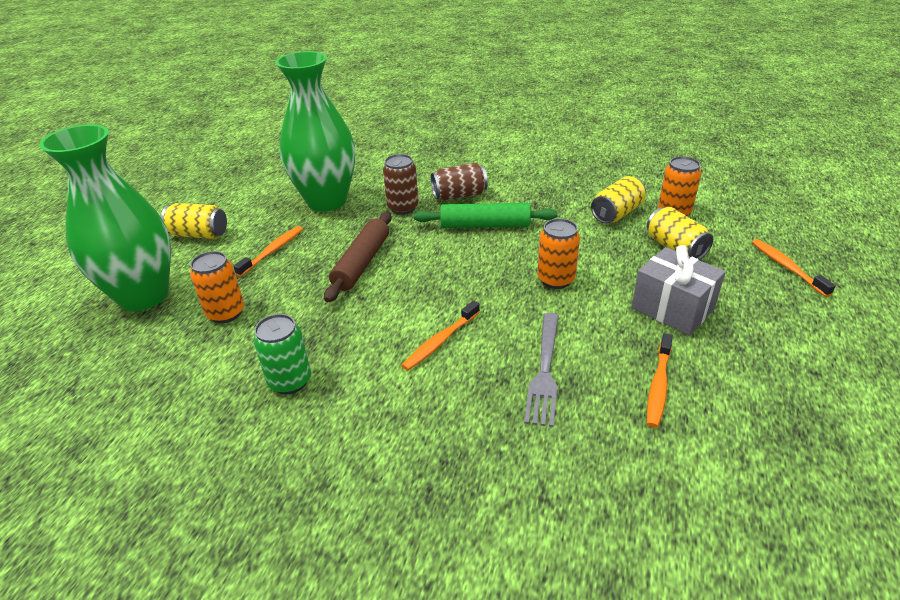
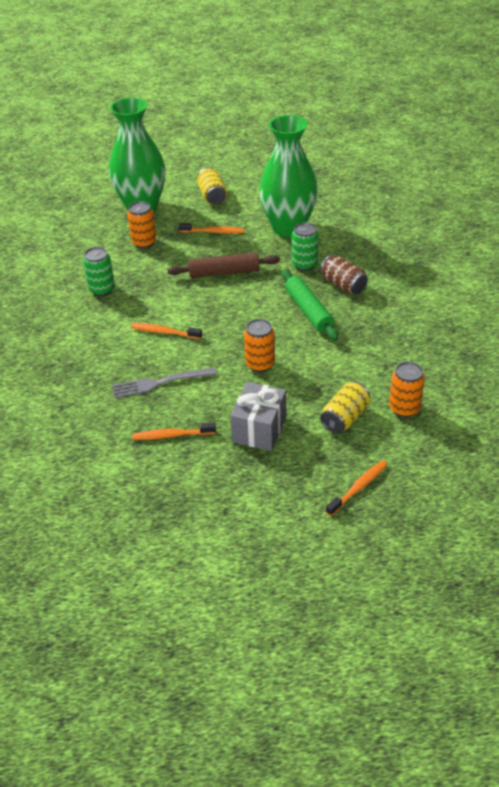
camera: 65 degrees right, 5 degrees up
brown can [383,154,419,215] -> green can [292,222,319,271]
yellow can [591,176,646,224] -> none

